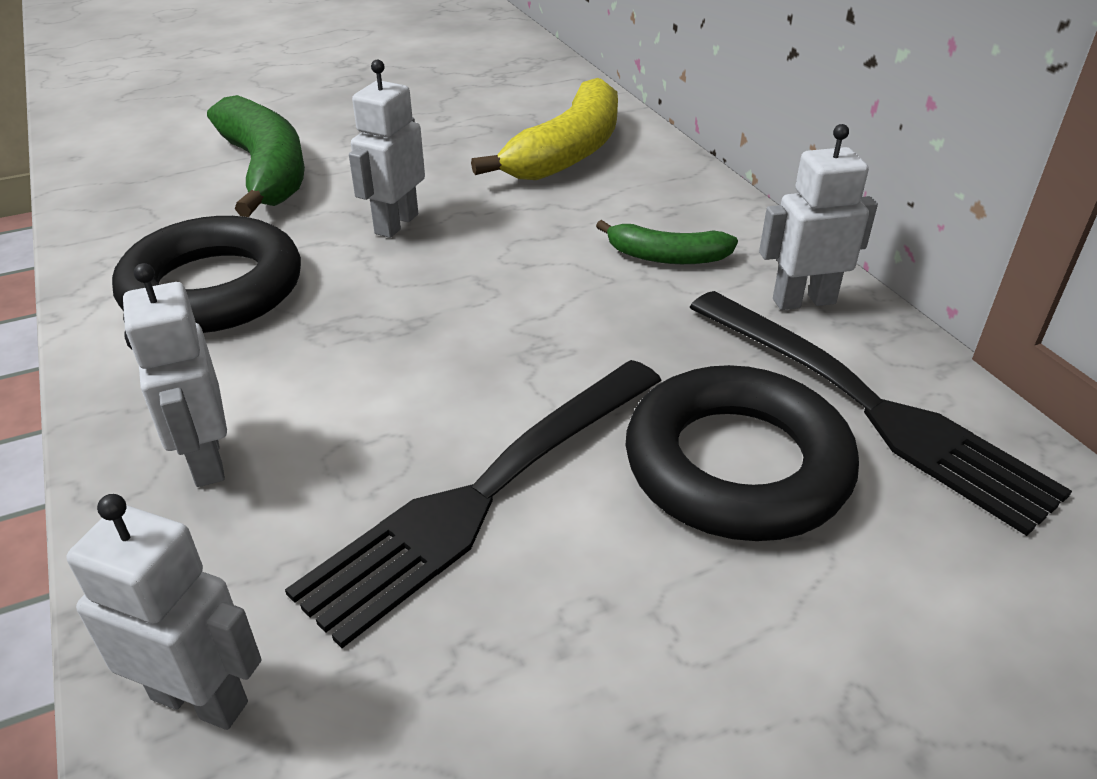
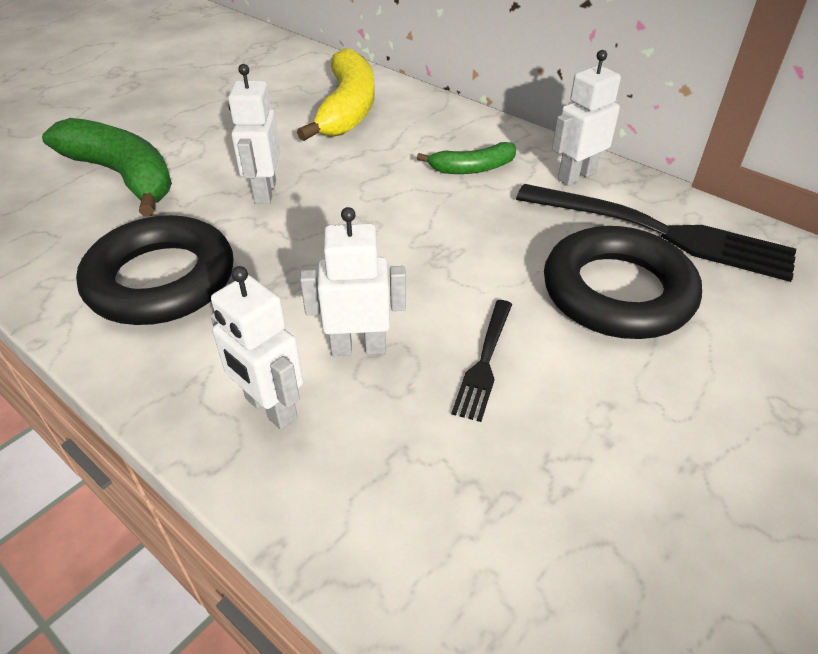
camera: 25 degrees left, 5 degrees up
white robot [66,494,261,730] -> white robot moved to [300,207,406,356]
black fork [285,360,662,648] -> black fork [451,300,512,422], size x0.49

